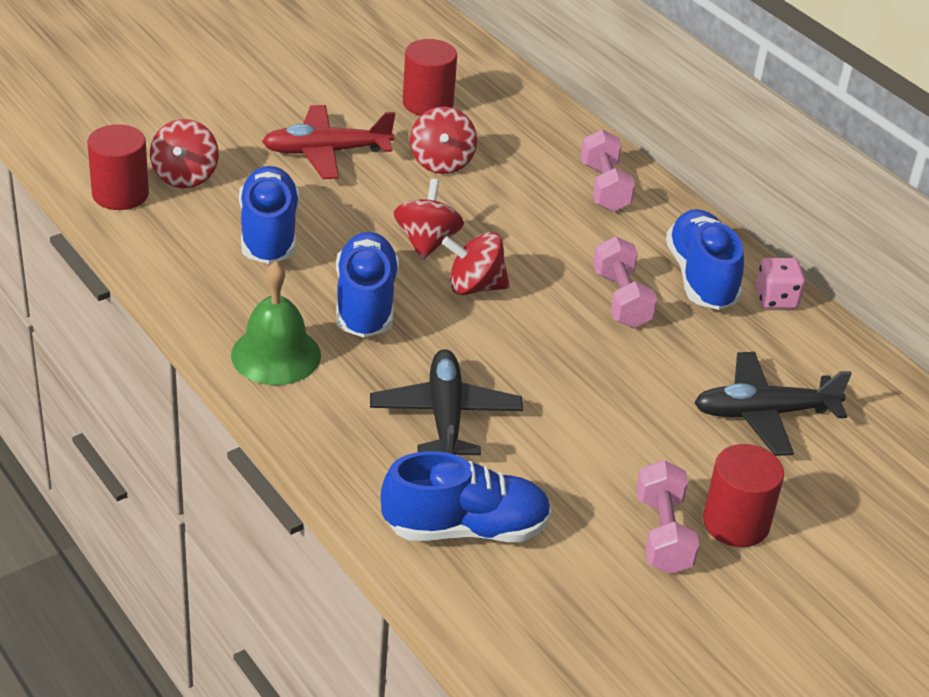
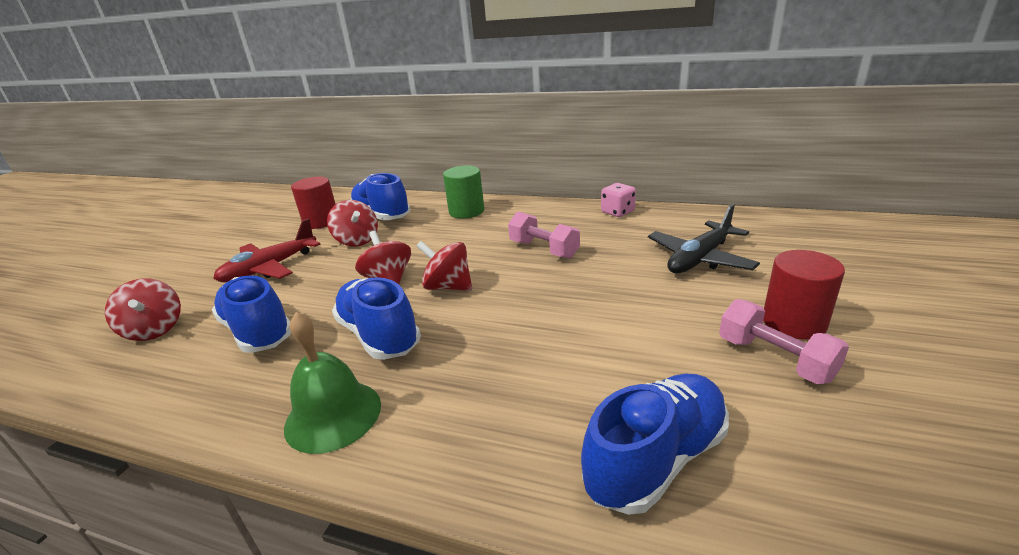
camera: 30 degrees left, 10 degrees down
red cylinder [87,124,149,210] -> none
black plane [370,349,523,455] -> none
red spinning top [442,232,510,295] -> red spinning top turned 60 degrees clockwise [416,241,472,291]
pink dumbbell [581,129,635,212] -> green cylinder [443,165,484,219]
blue shoe [666,209,744,310] -> blue shoe moved to [350,173,410,220]

